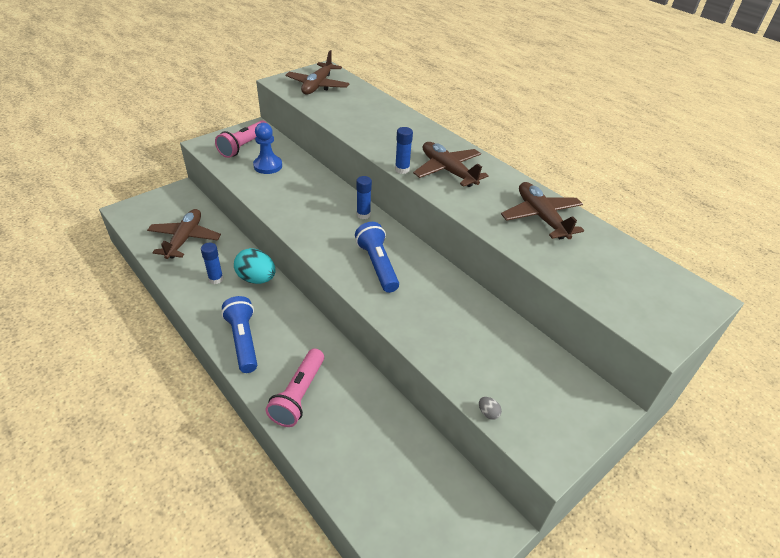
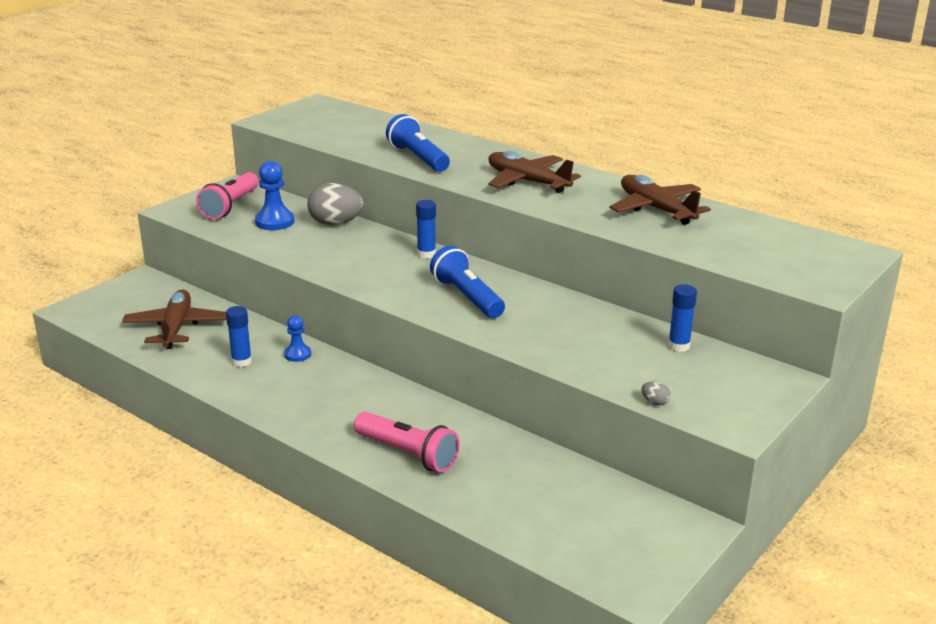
camera: 10 degrees left, 15 degrees down
blue flashlight [221,296,257,373] -> blue flashlight moved to [386,114,450,172]
turquoise egg [234,248,276,284] -> blue pawn [284,315,311,362]
pink flashlight [265,348,324,427] -> pink flashlight turned 60 degrees counterclockwise [354,412,460,473]
brown plane [285,50,350,95] -> none
blue glue stick [395,127,413,174] -> blue glue stick moved to [668,284,697,352]
none -> grey egg [307,183,363,225]

